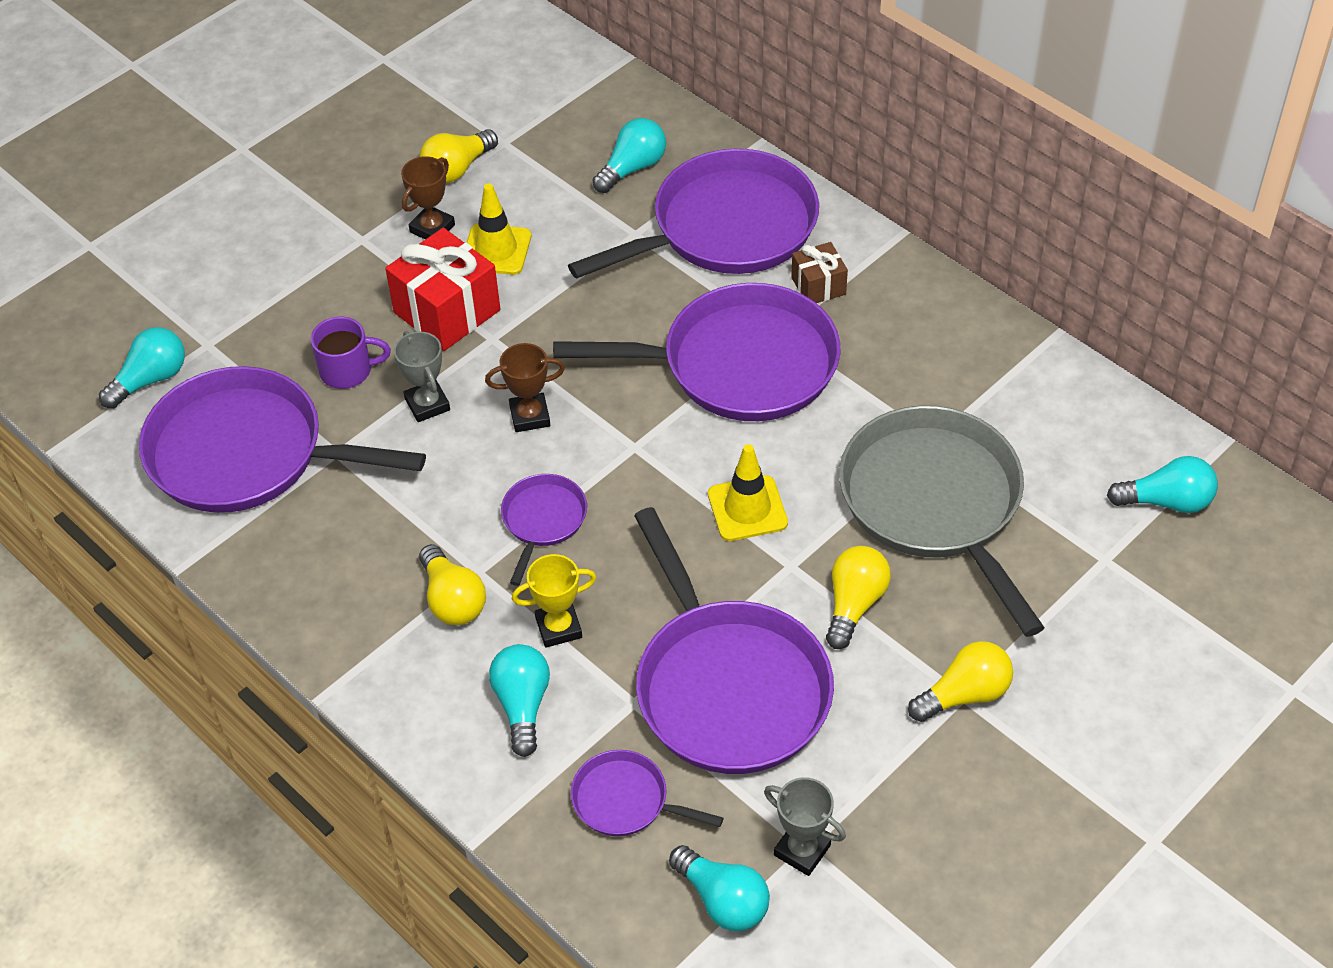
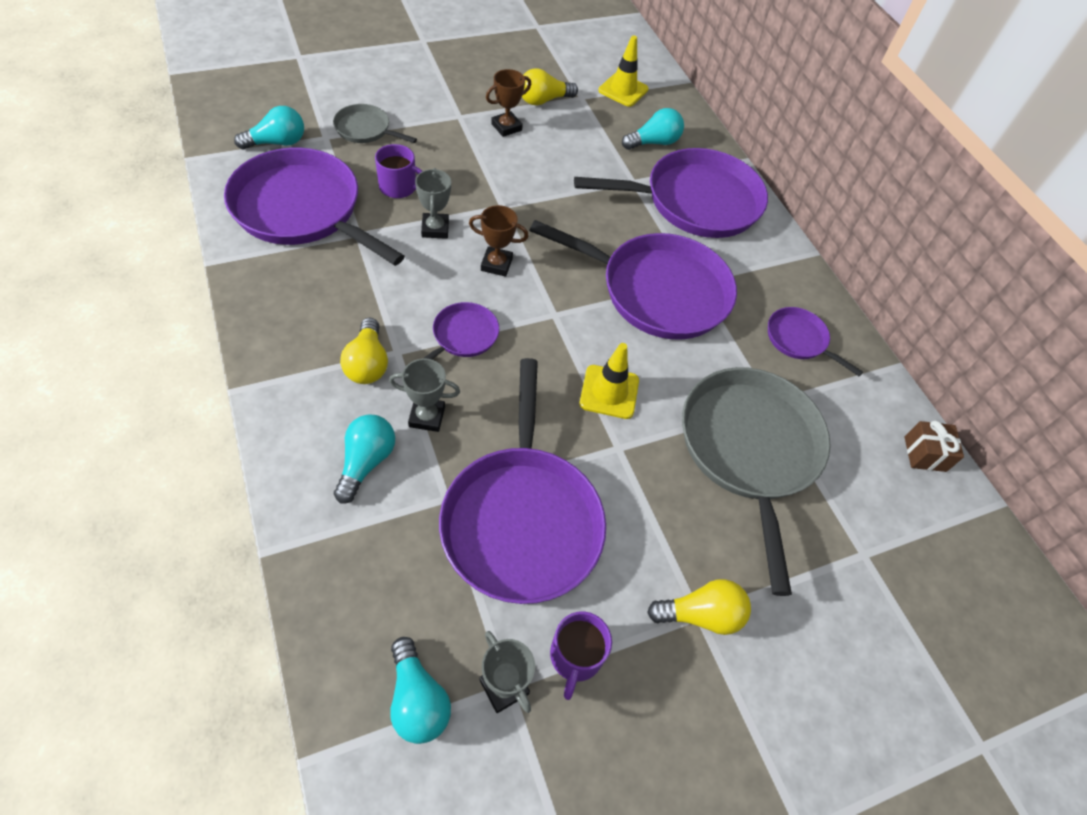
camera: 15 degrees right, 5 degrees up
red gift [385,228,500,351] -> none
yellow traffic cone [466,184,531,275] -> yellow traffic cone moved to [598,35,649,107]
yellow trophy [512,554,596,648] -> grey trophy [389,358,460,432]
purple pan [571,750,723,836] -> purple pan moved to [768,307,863,376]
brown gift [791,242,848,303] -> brown gift moved to [904,421,964,472]
yellow light bulb [826,546,891,649] -> none
turquoise light bulb [1107,456,1218,513] -> none
none -> grey pan [333,104,417,143]
none -> purple mug [550,611,612,700]

